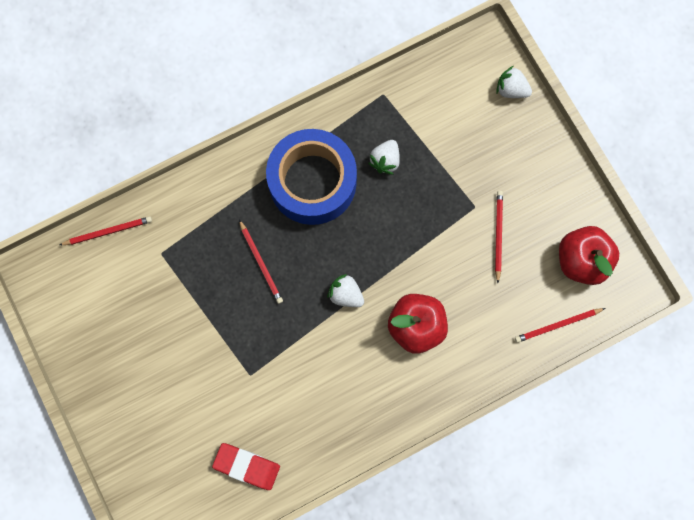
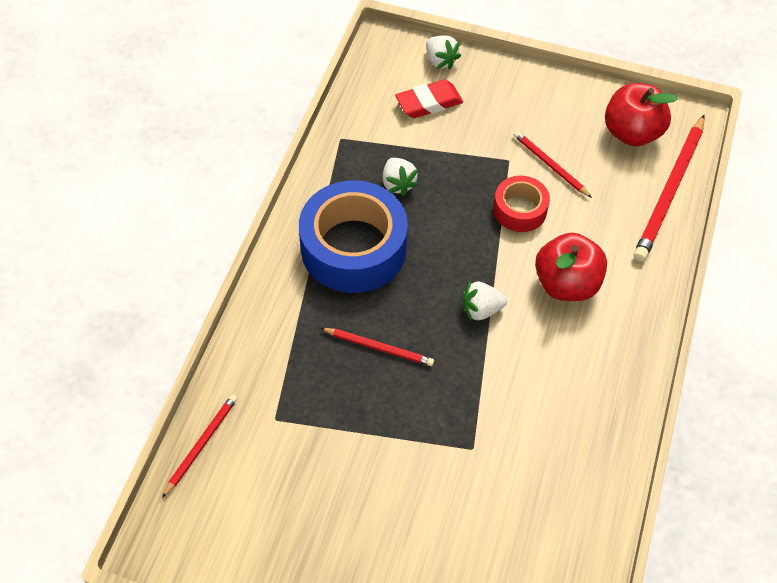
camera: 45 degrees left, 20 degrees down
red eraser [212,443,280,490] -> red eraser moved to [395,79,463,118]
white strawberry [496,66,532,98] -> white strawberry turned 105 degrees counterclockwise [426,35,461,70]
red pencil [515,308,605,343] -> red pencil [633,115,705,262], size x1.85
none -> red tape [493,176,550,232]

